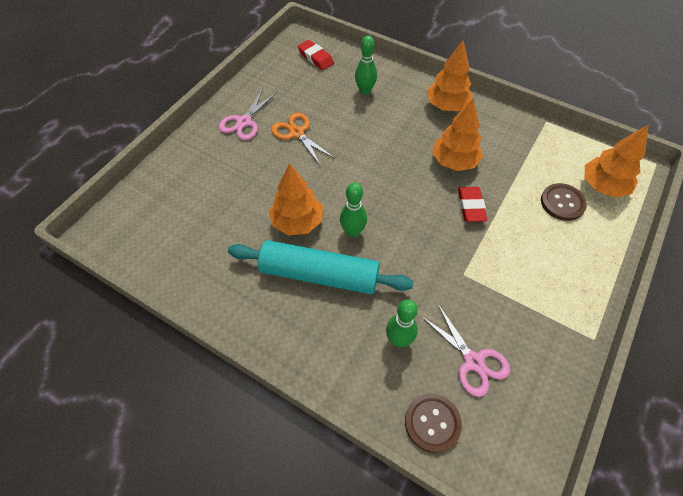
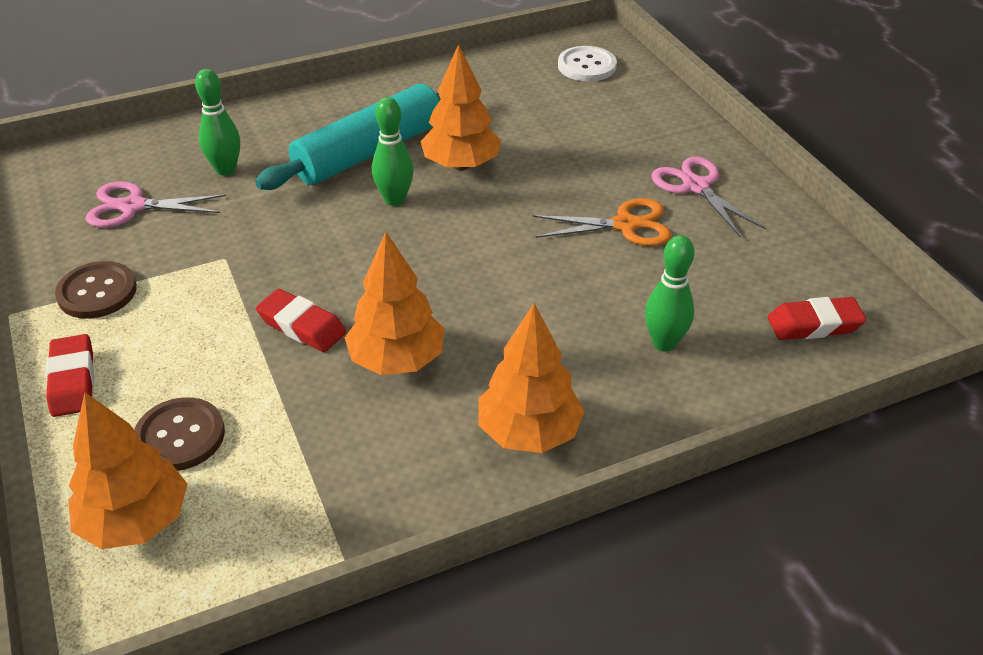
camera: 125 degrees right, 15 degrees down
brown button [405,393,462,453] -> brown button moved to [55,261,137,319]
none -> red eraser [46,334,94,417]
none -> white button [558,46,617,82]

